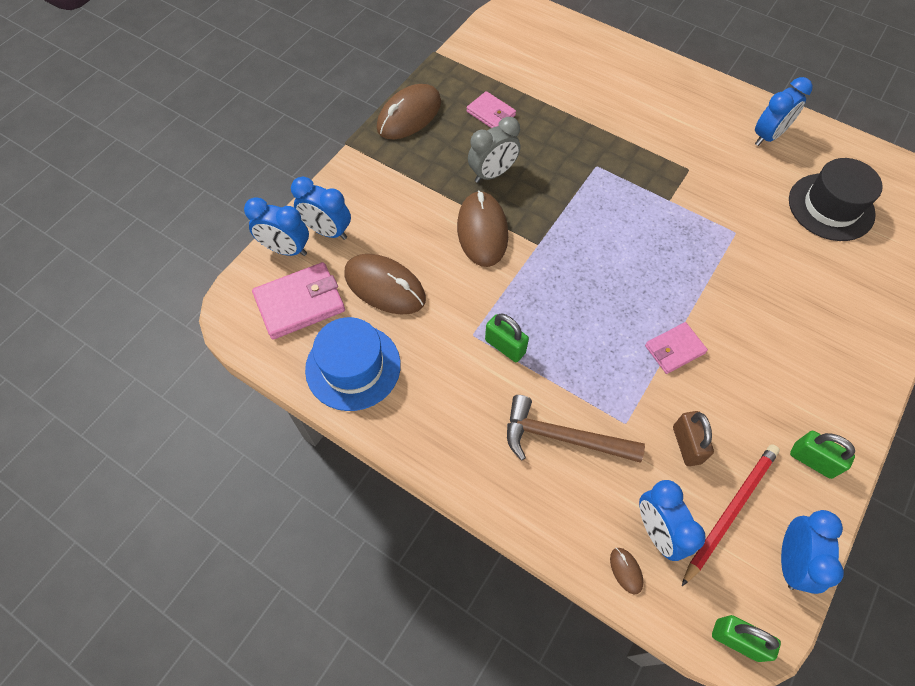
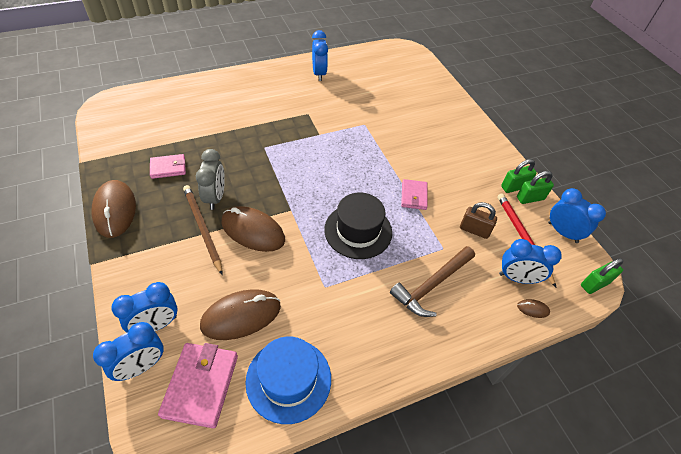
camera: 60 degrees left, 10 degrees down
green padlock [485,314,529,362] -> green padlock moved to [517,171,554,204]
black hat [789,158,883,241] -> black hat moved to [324,192,392,259]
none -> brown pencil [183,185,223,275]

